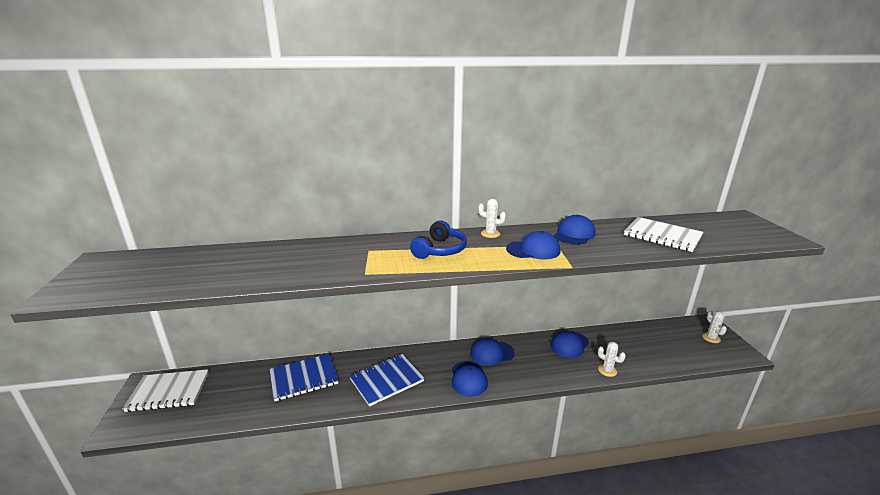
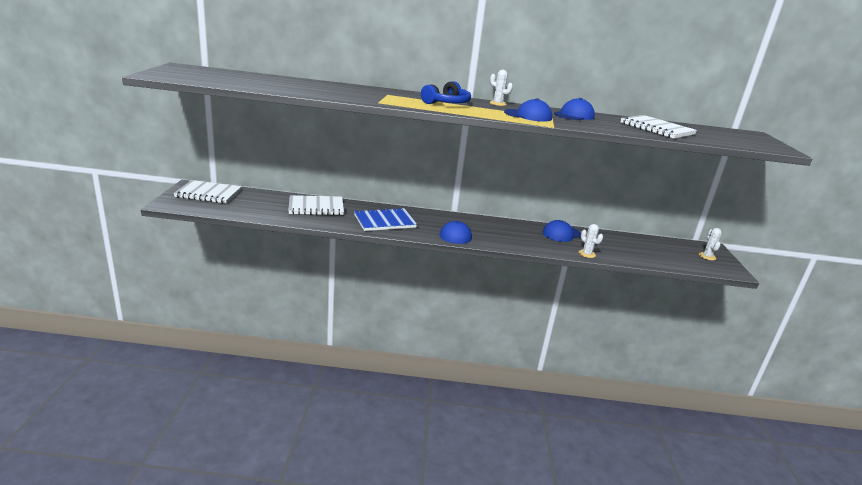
camera: 10 degrees right, 0 degrees up
blue notebook [270,353,338,401] -> white notebook [288,195,344,215]
blue cap [470,338,514,366] -> none

